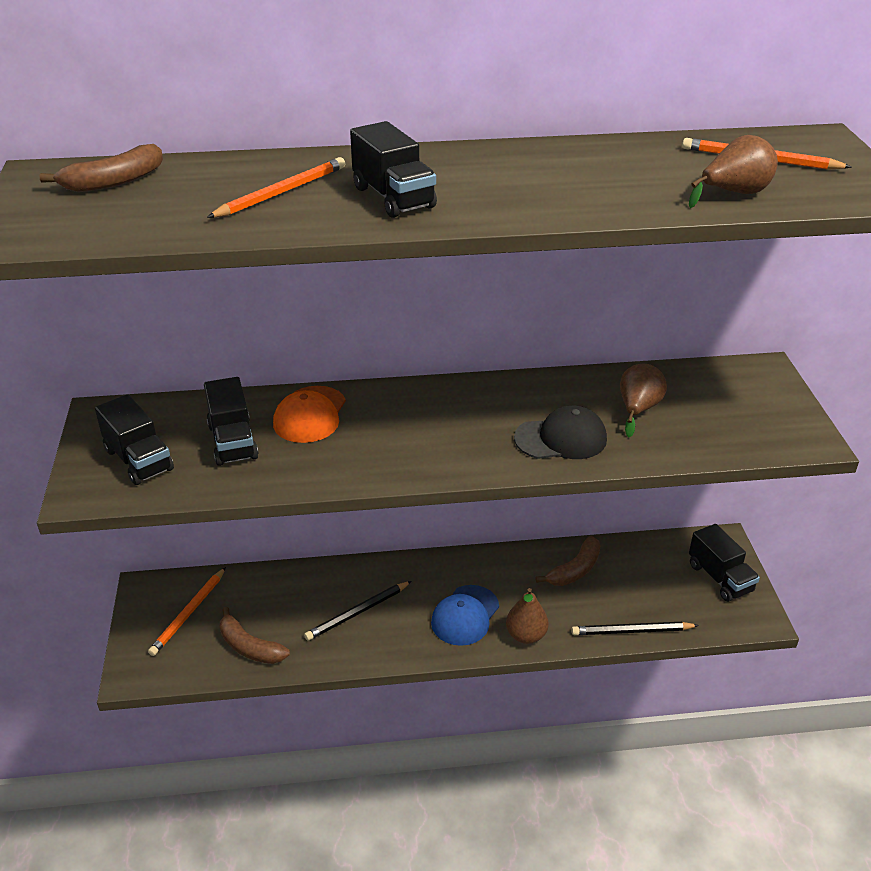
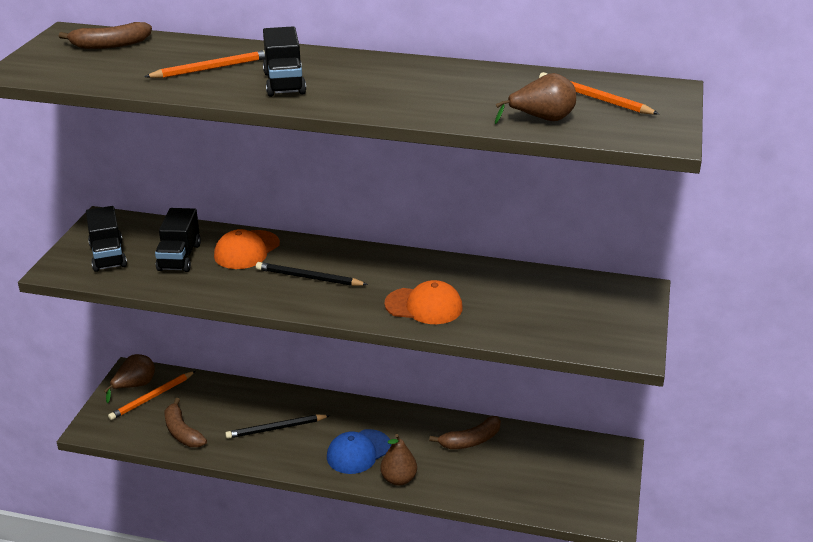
camera: 20 degrees right, 5 degrees down
black cap [514,406,607,459] -> orange cap [384,280,463,324]
black pencil [571,622,699,635] -> black pencil moved to [256,262,368,286]
brown pear [620,364,667,437] -> brown pear moved to [104,354,155,403]
black truck [689,524,760,602] -> none

